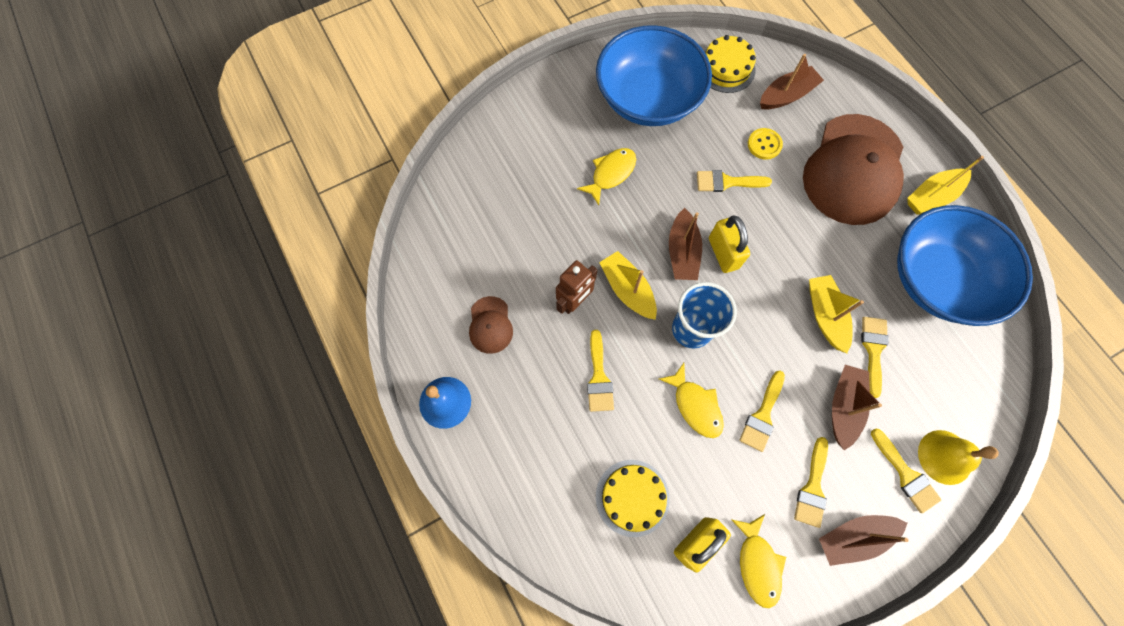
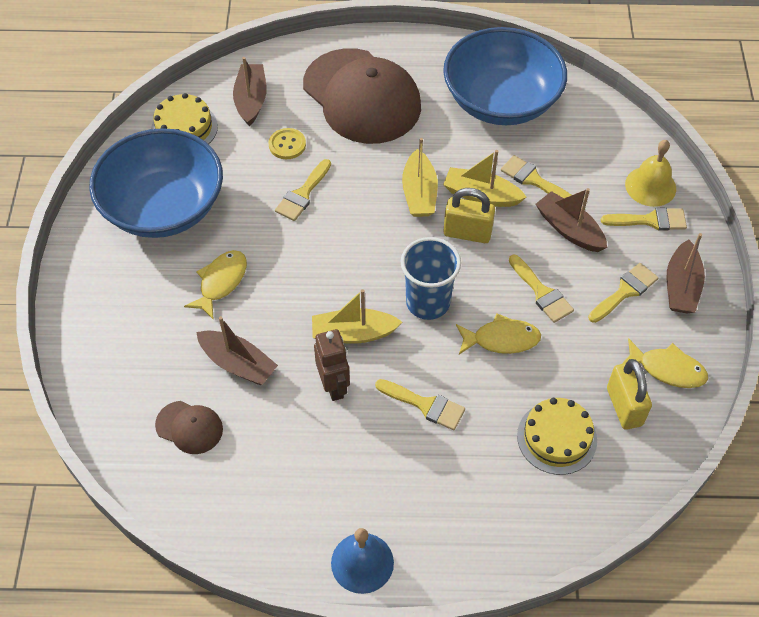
camera: 60 degrees left, 15 degrees down
brown cap [469,296,513,354] -> brown cap moved to [155,401,223,454]
yellow fish [577,148,636,205] -> yellow fish turned 45 degrees clockwise [184,250,247,320]
brown boat [669,208,702,280] -> brown boat moved to [196,316,278,385]
yellow padlock [709,215,750,273] -> yellow padlock moved to [443,188,495,243]
yellow brush [794,437,828,528] -> yellow brush turned 90 degrees counterclockwise [588,263,658,323]
yellow boat [907,156,984,215] -> yellow boat moved to [402,138,438,217]

